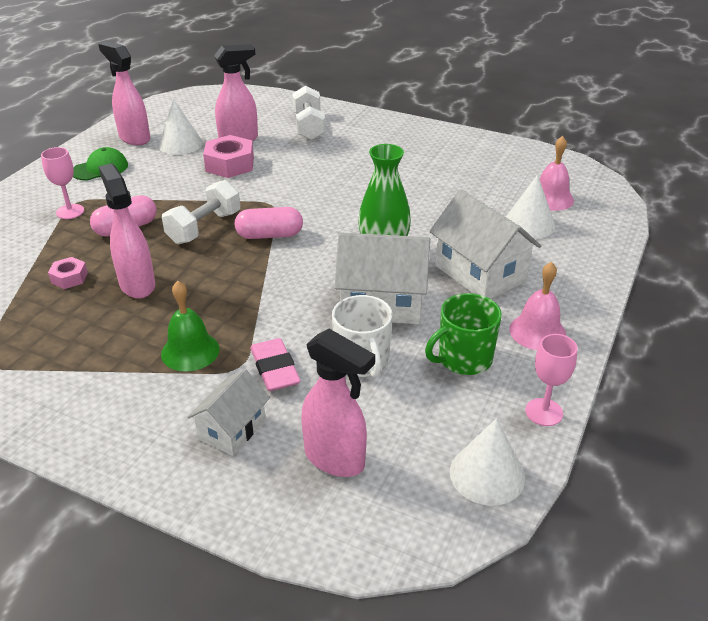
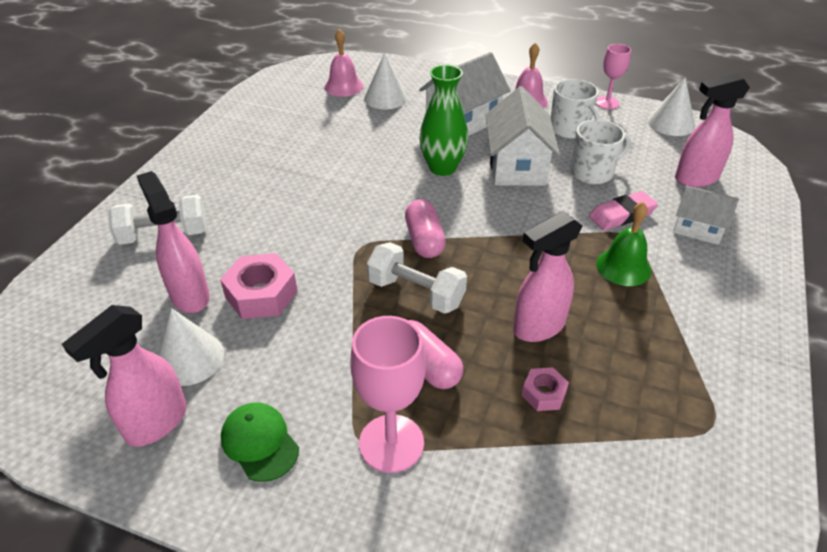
camera: 95 degrees left, 5 degrees up
pink goblet [41,147,84,219] -> pink goblet [350,316,426,473], size x1.61
pink spray bottle [301,329,375,477] -> pink spray bottle turned 135 degrees counterclockwise [675,73,750,187]
green mug [425,293,502,375] -> white mug [551,79,600,139]

